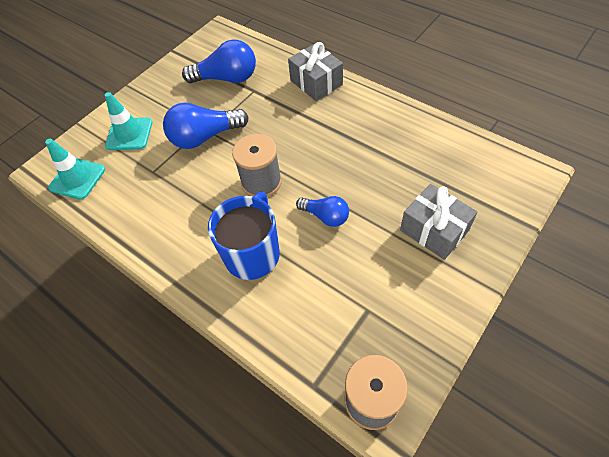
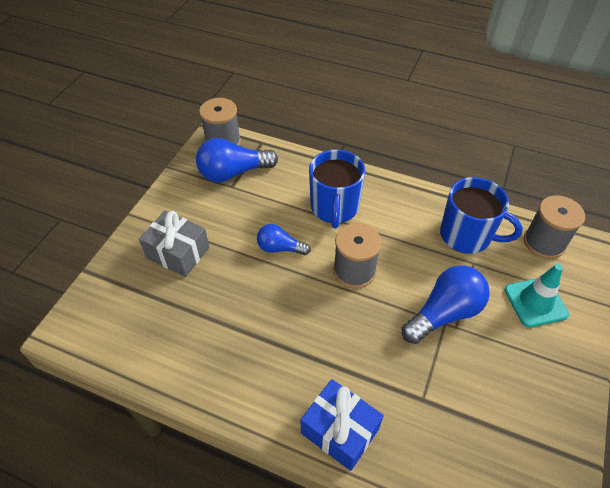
camera: 160 degrees right, 5 degrees down
turquoise traffic cone [45,139,105,200] -> grey spool [524,195,585,259]
blue light bulb [182,39,256,83] -> blue light bulb moved to [196,138,278,182]
grey gift [288,42,343,101] -> blue gift [301,379,384,471]
none -> blue mug [440,177,523,254]

